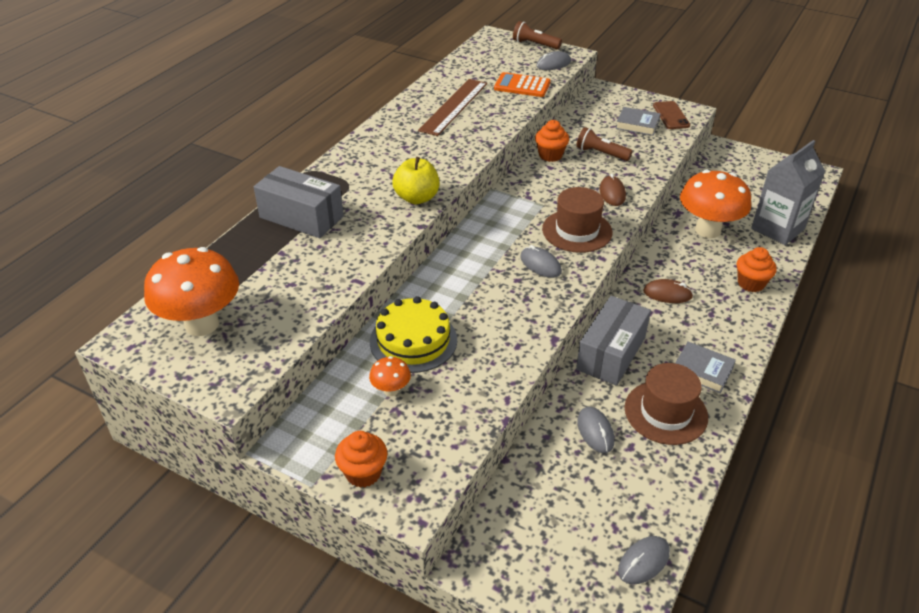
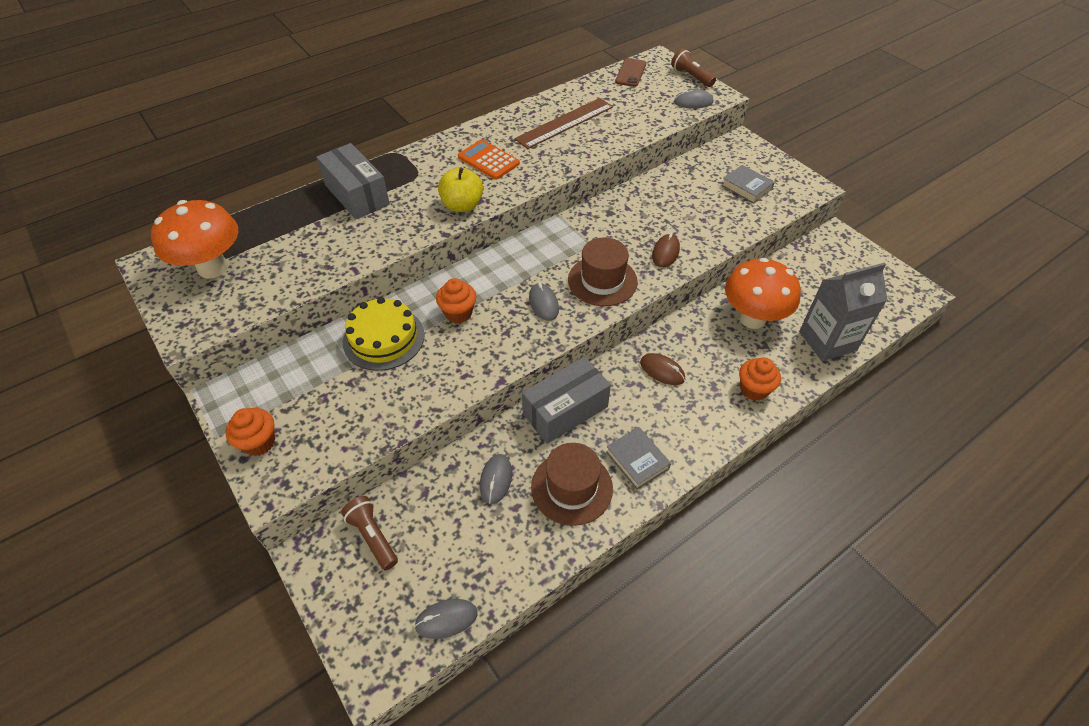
camera: 25 degrees right, 10 degrees up
orange mushroom [369,356,411,396] -> none
orange calculator [494,72,551,97] -> orange calculator moved to [458,140,520,180]
orange cupcake [535,120,569,162] -> orange cupcake moved to [436,278,476,323]
brown flashlight [576,127,633,161] -> brown flashlight moved to [341,496,398,570]
brown phone [653,101,690,129] -> brown phone moved to [615,58,646,87]

